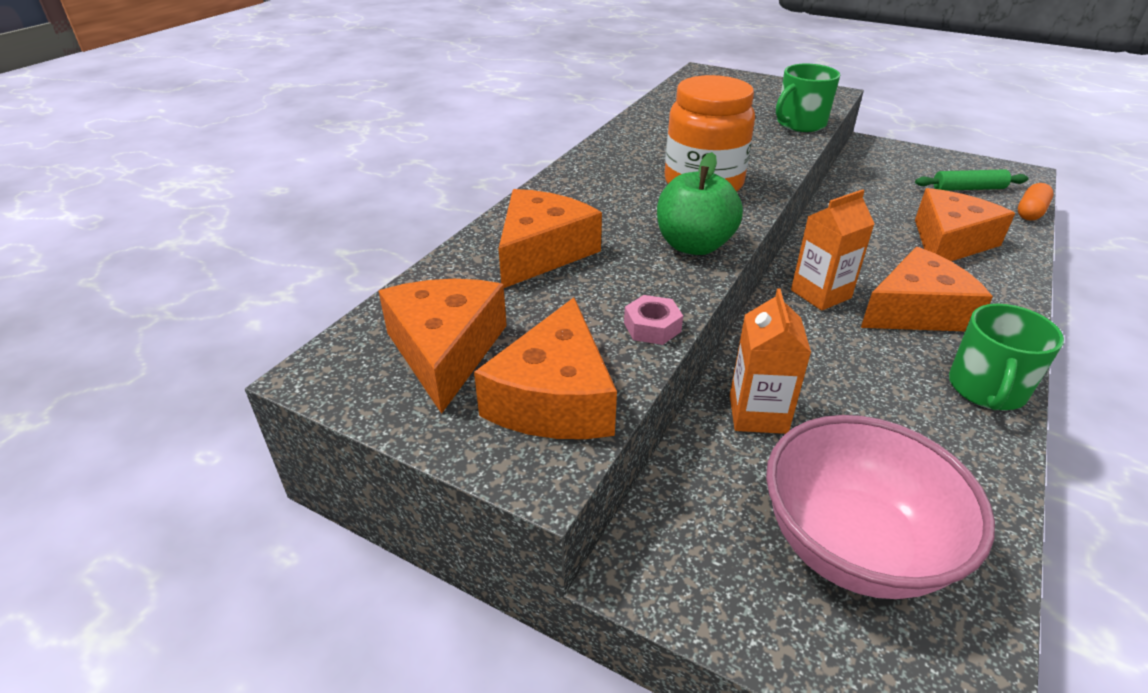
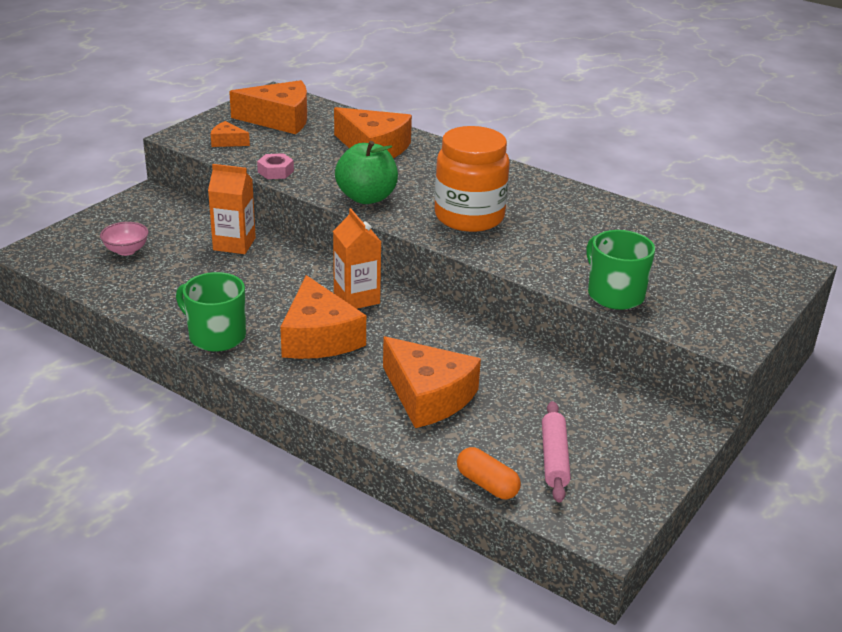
camera: 95 degrees right, 5 degrees down
orange cheese [474,298,617,439] -> orange cheese [211,121,250,147], size x0.47
pink bowl [766,415,995,599] -> pink bowl [100,222,148,256], size x0.43
green rolling pin [915,169,1029,191] -> pink rolling pin [542,401,571,503]

